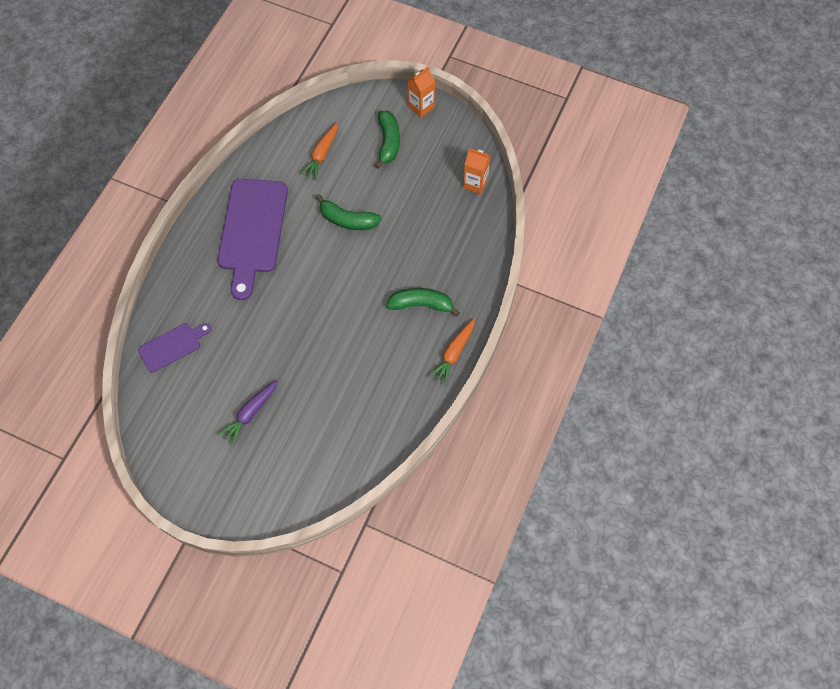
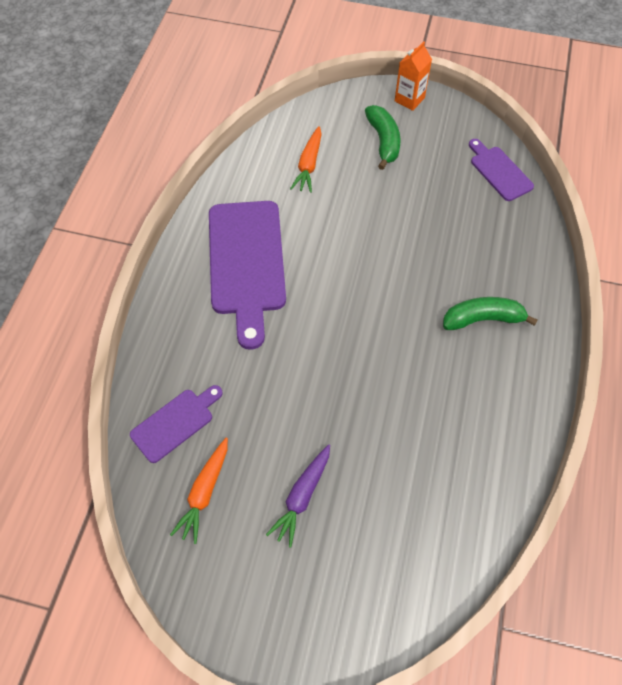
camera: 10 degrees left, 5 degrees down
green banana [316,195,381,230] -> none
orange carrot [429,318,475,386] -> orange carrot moved to [170,438,228,544]
orange carton [463,148,491,194] -> purple cutting board [469,139,534,201]

